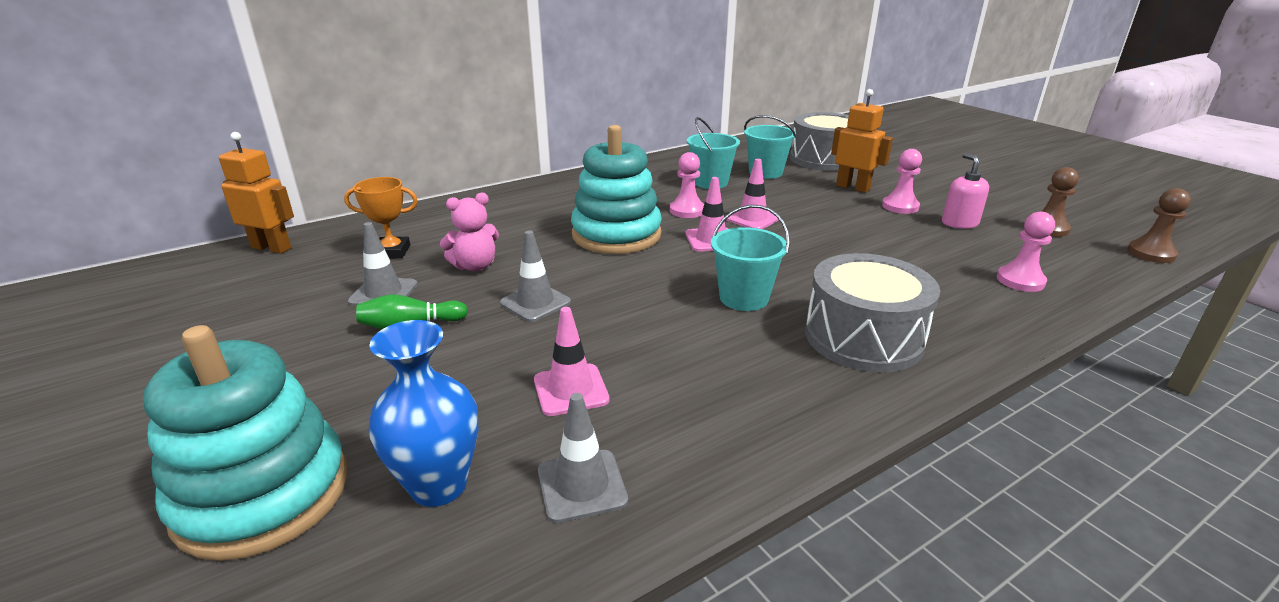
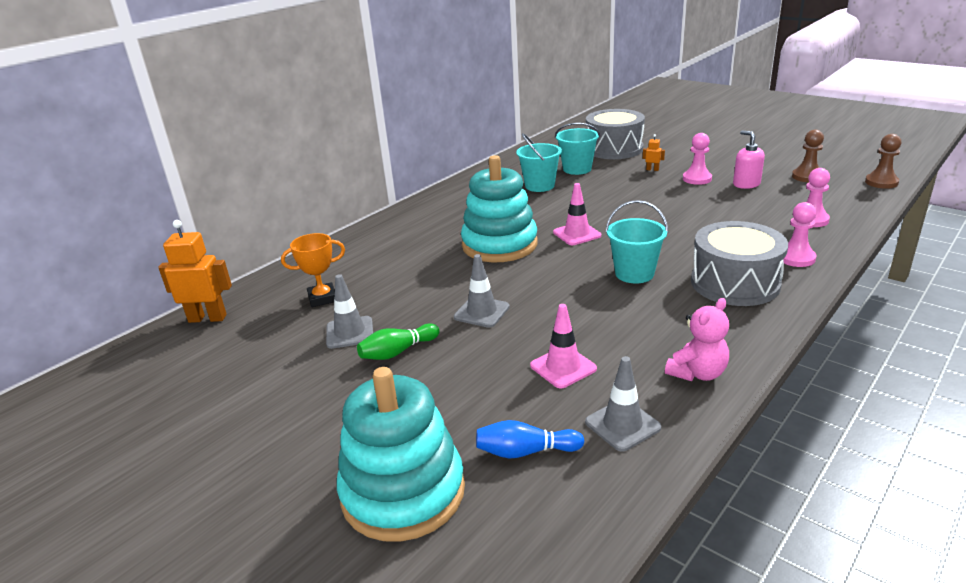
camera: 15 degrees left, 0 degrees up
blue vase [368,320,478,507] -> blue bowling pin [476,420,584,458]
pink teddy bear [440,192,499,271] -> pink teddy bear moved to [665,298,729,381]
pink pawn [670,152,704,218] -> pink pawn moved to [783,202,816,267]
pink traffic cone [726,159,780,229] -> none
orange robot [831,89,893,193] -> orange robot [643,134,665,171], size x0.46

